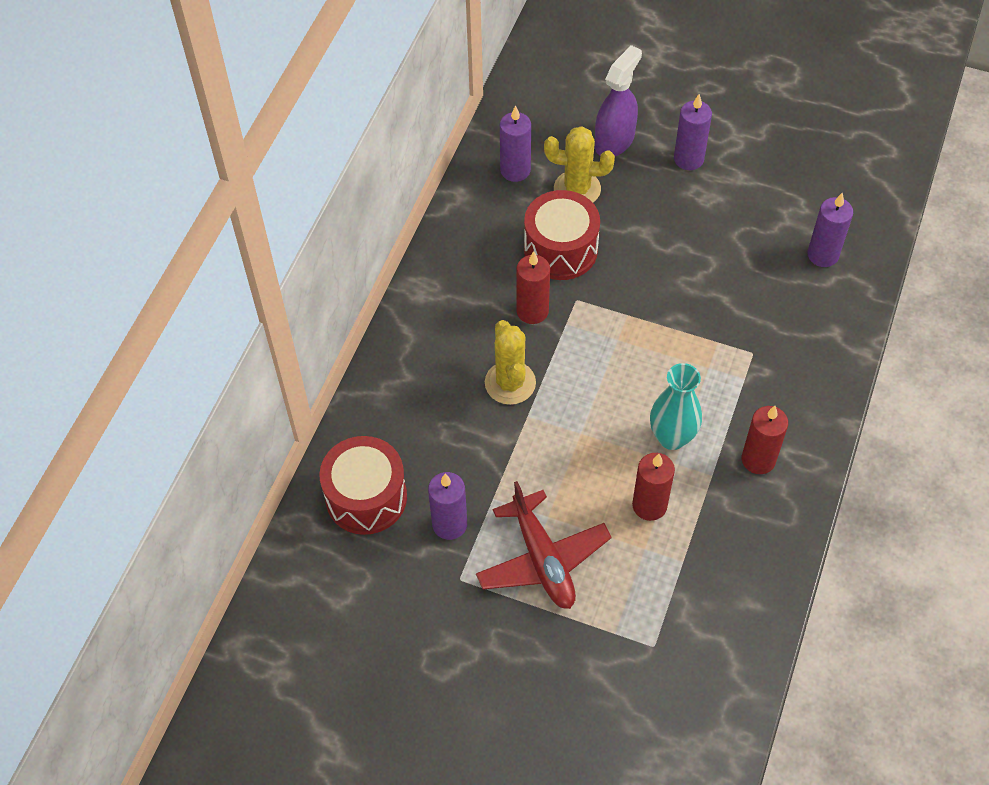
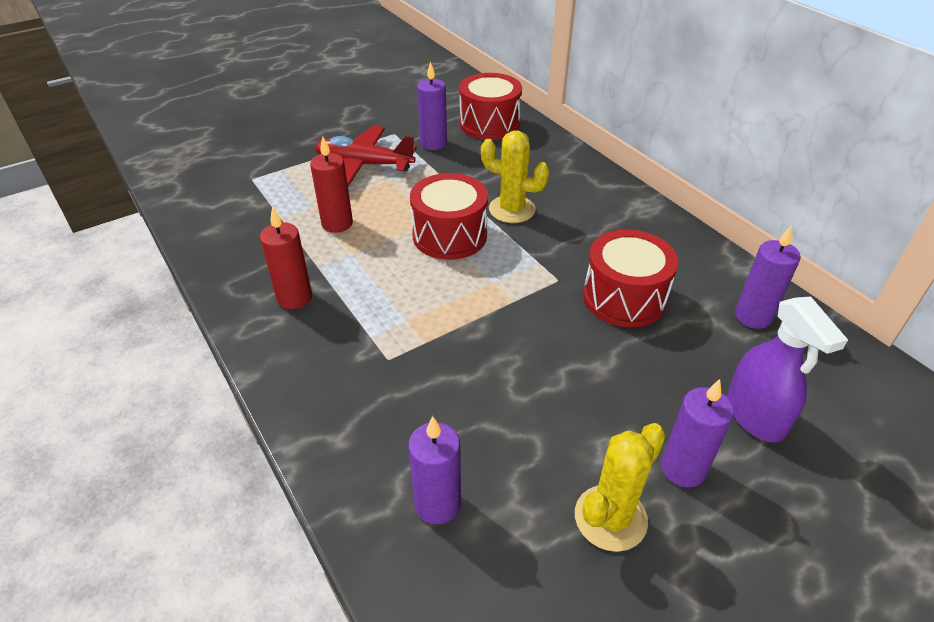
camera: 125 degrees right, 15 degrees down
red candle [516,251,550,324] -> none
yellow cactus [544,126,615,203] -> yellow cactus moved to [575,423,666,552]
turquoise vase [650,363,702,450] -> none
none -> red drum [410,173,488,260]

